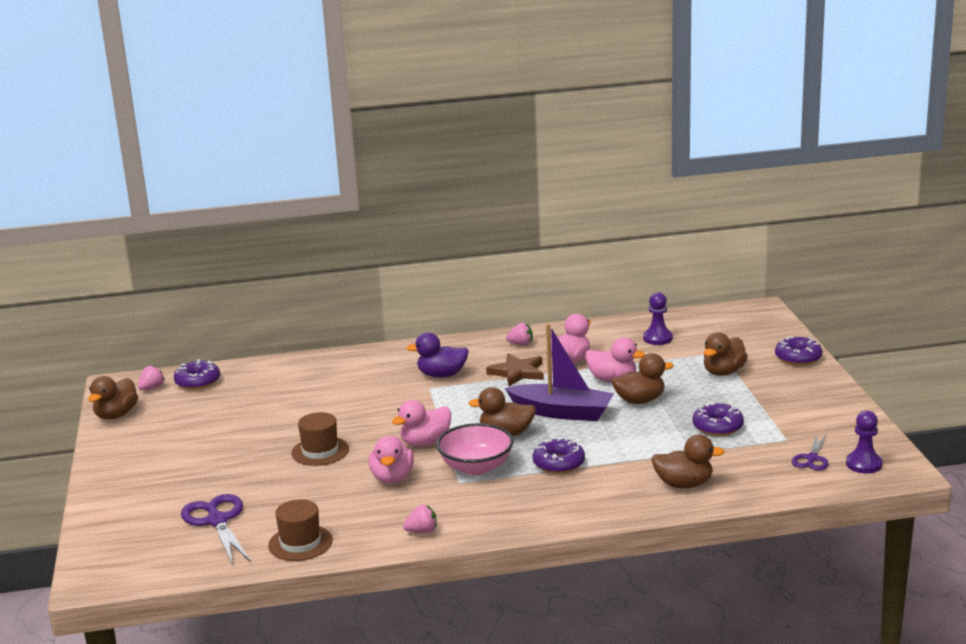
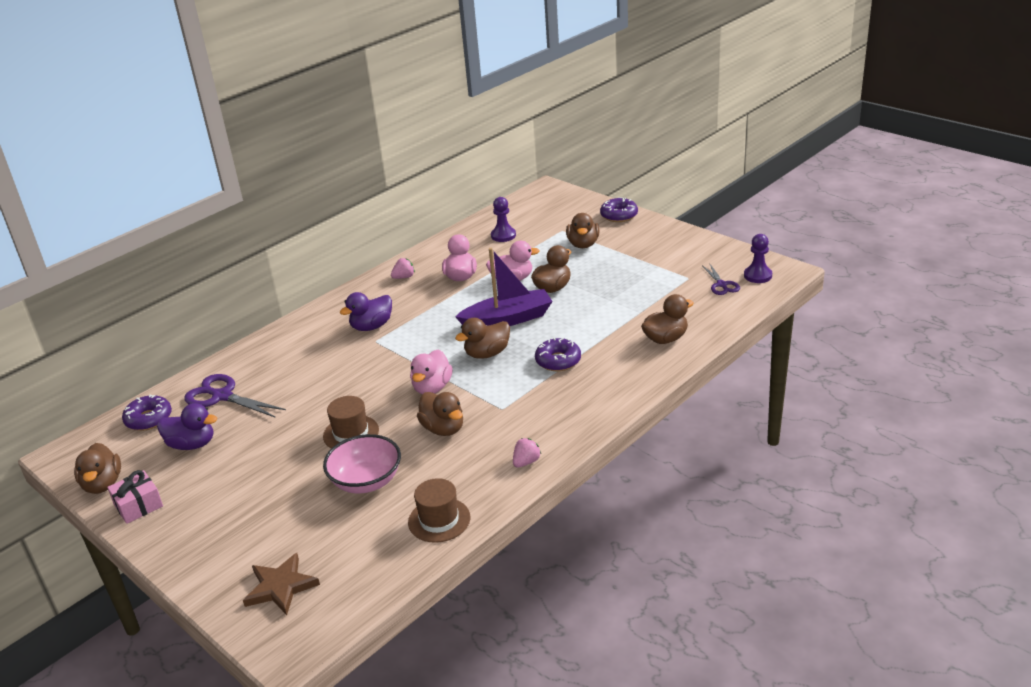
camera: 35 degrees left, 10 degrees up
pink strawberry [138,365,165,390] -> none
purple scissors [181,494,251,563] -> purple scissors moved to [184,374,286,418]
pink duck [369,436,414,483] -> brown duck [417,392,463,436]
pink bowl [436,423,514,475] -> pink bowl moved to [323,434,401,493]
brown star [486,353,544,386] -> brown star moved to [243,553,320,615]
purple donut [693,403,744,436] -> none
none -> pink gift [107,470,163,524]
none -> purple duck [157,403,217,450]

